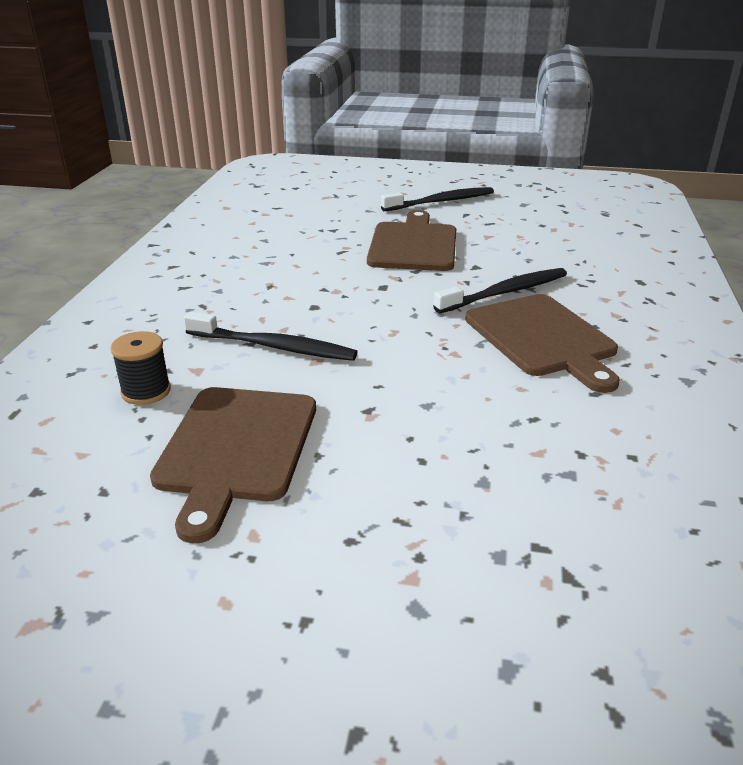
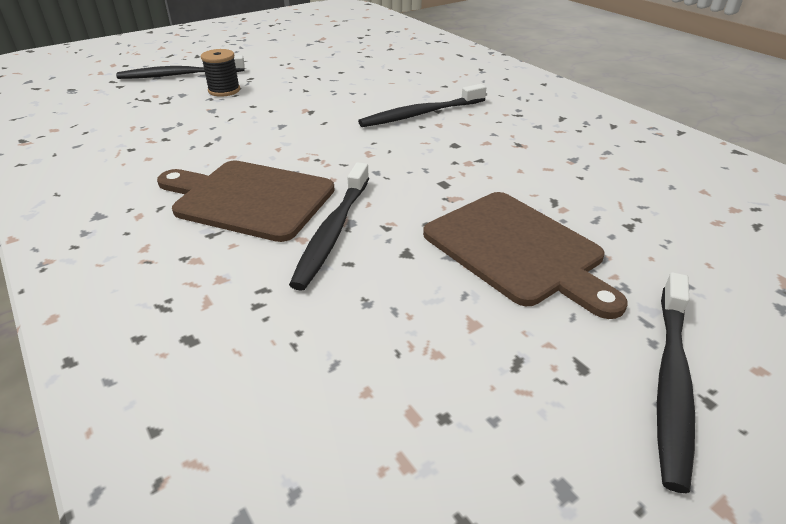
camera: 135 degrees right, 5 degrees up
black spool [110,331,171,405] -> black spool moved to [201,49,240,97]
brown cutting board [150,387,316,543] -> none
none -> black toothbrush [116,55,245,79]

